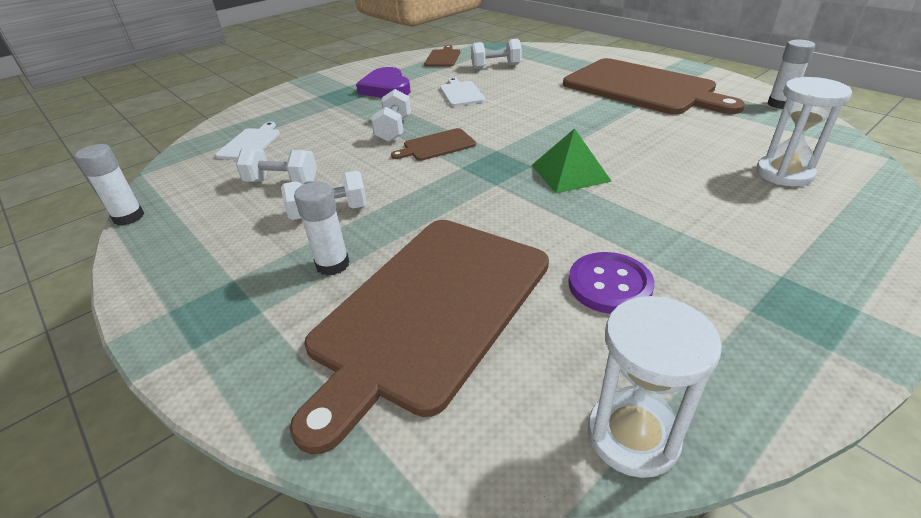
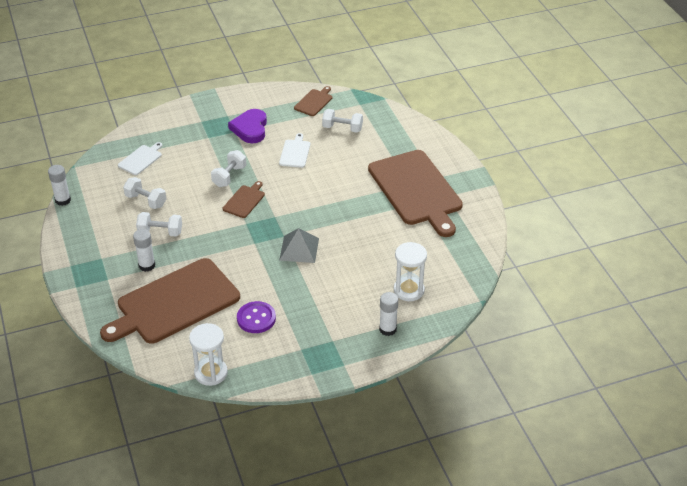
camera: 20 degrees right, 5 degrees up
brown cutting board [391,128,476,161] -> brown cutting board turned 120 degrees clockwise [223,181,265,218]
green pyramid [532,128,612,193] -> grey pyramid [279,228,319,263]
white glue stick [767,40,815,109] -> white glue stick moved to [379,292,398,336]

